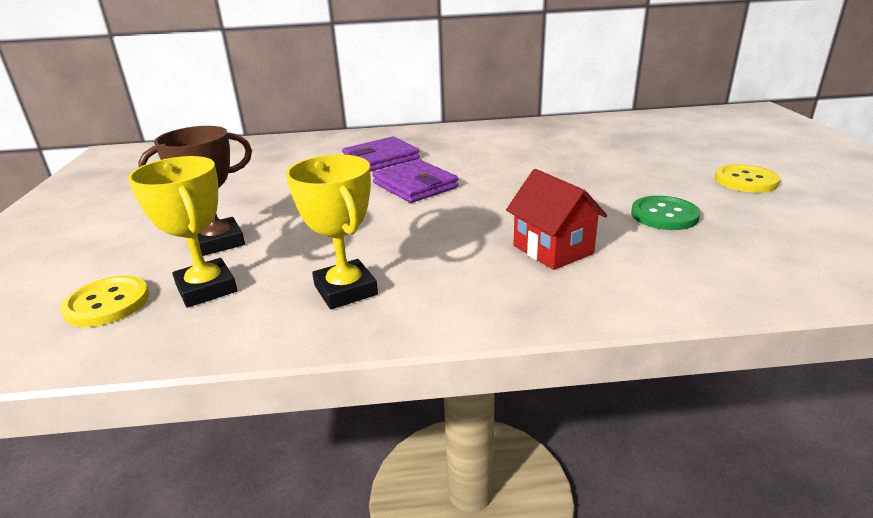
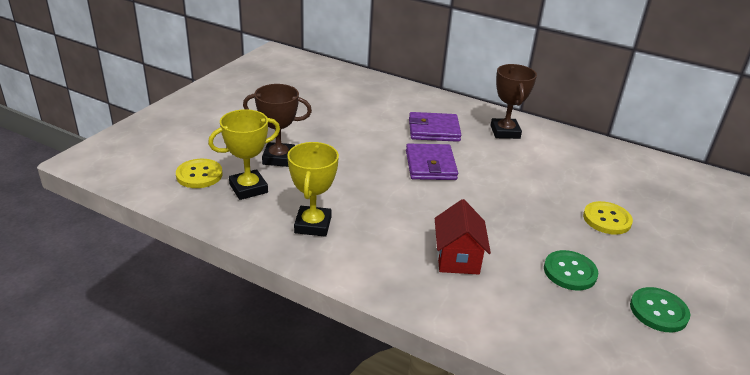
camera: 30 degrees right, 5 degrees up
yellow trophy [128,156,237,308] -> yellow trophy turned 60 degrees clockwise [208,109,280,200]
yellow button [715,164,780,192] -> yellow button moved to [583,201,633,235]
none -> brown trophy [491,64,537,139]
none -> green button [630,287,690,332]

